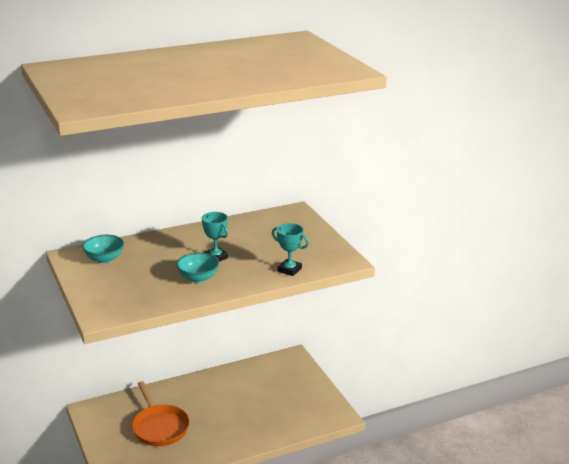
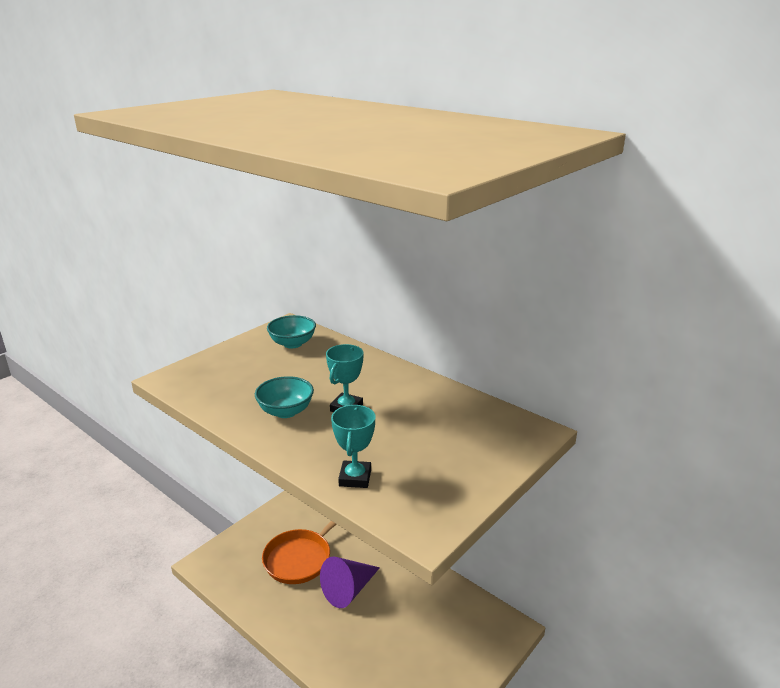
camera: 65 degrees right, 0 degrees up
none -> purple cone [320,556,380,608]

